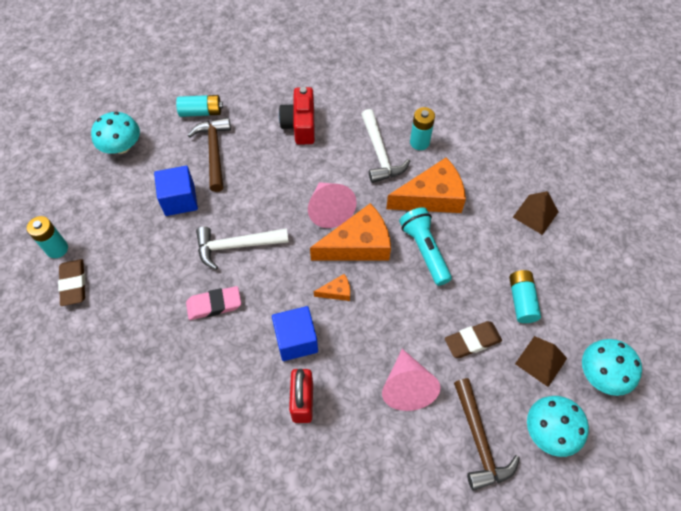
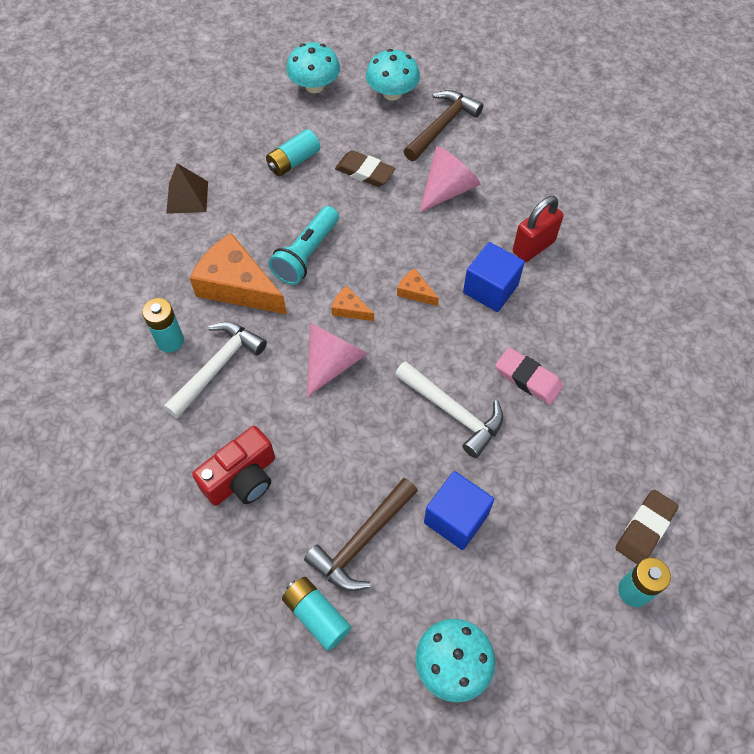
camera: 130 degrees left, 0 degrees up
orange cheese [310,203,391,260] -> orange cheese [331,286,374,321], size x0.45
brown pyramid [515,336,567,387] -> none

